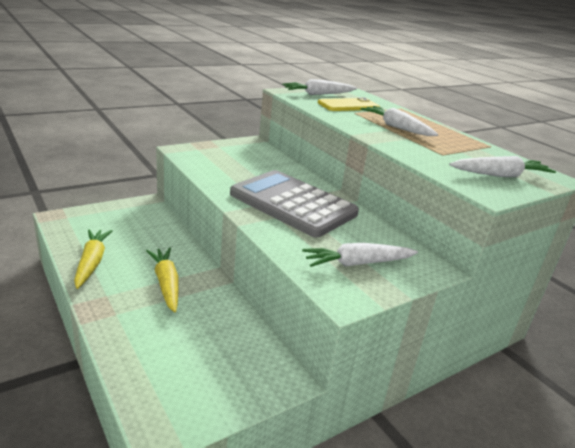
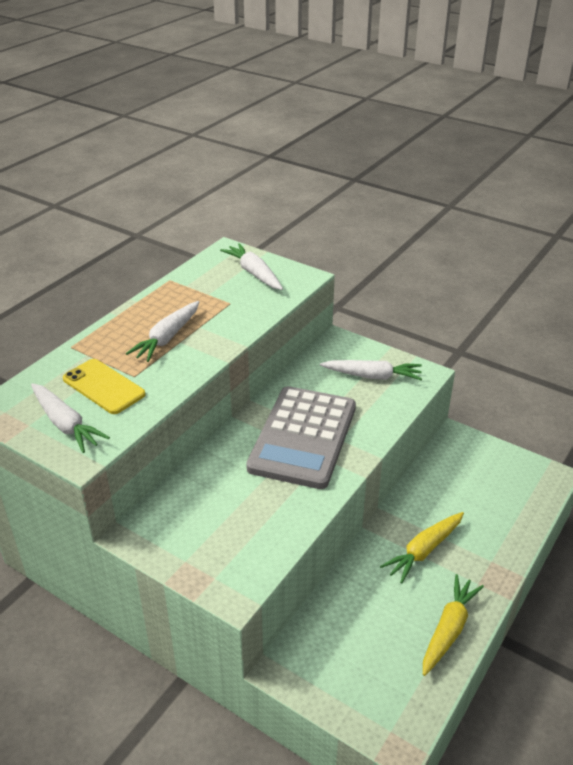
camera: 110 degrees left, 10 degrees up
yellow carrot [74,229,113,289] -> yellow carrot turned 150 degrees clockwise [423,574,484,676]
white carrot [302,243,418,267] -> white carrot turned 45 degrees counterclockwise [320,360,422,380]

